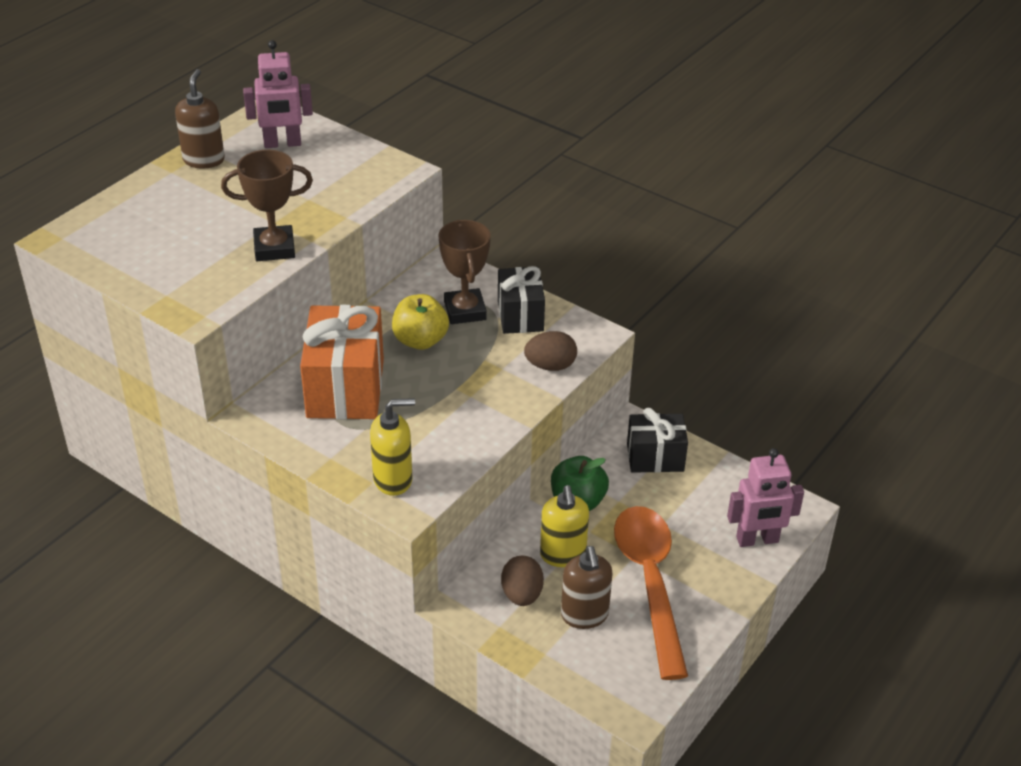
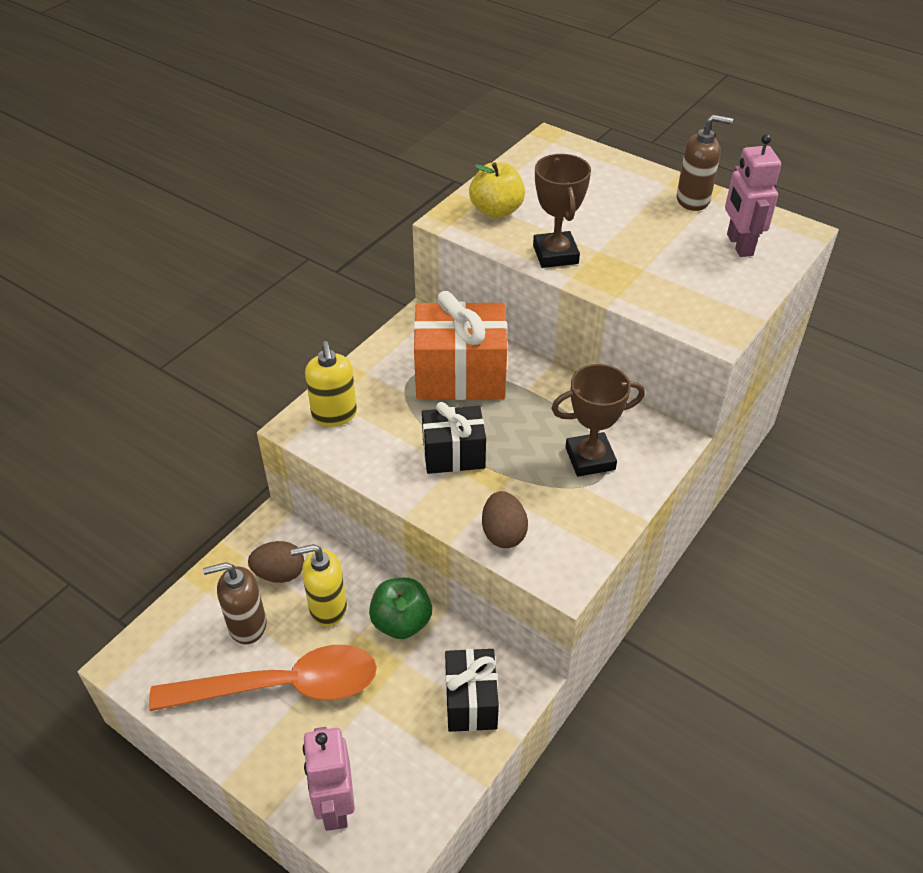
camera: 90 degrees right, 5 degrees up
yellow apple [392,294,449,350] -> yellow apple moved to [469,162,525,218]
black gift [498,266,545,334] -> black gift moved to [422,402,486,474]

